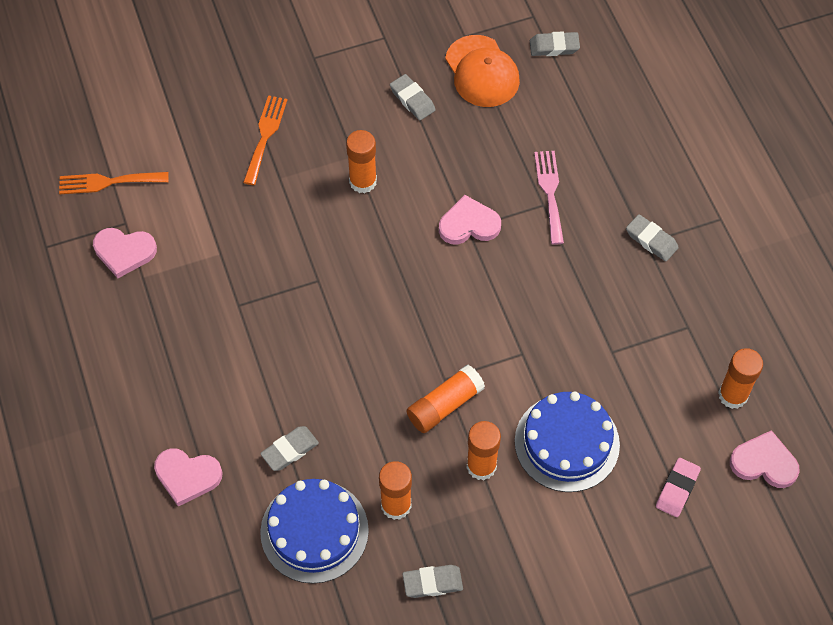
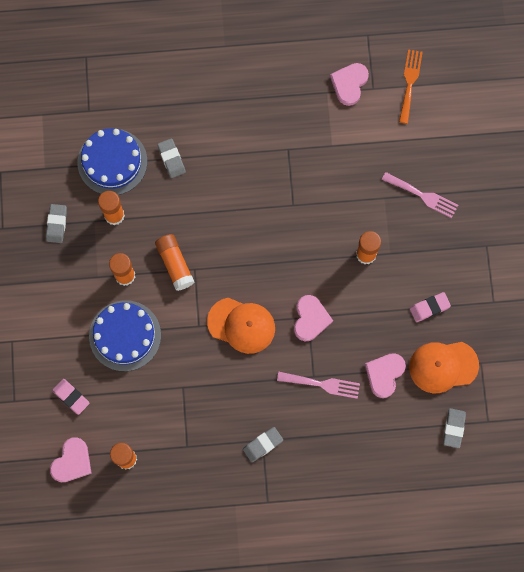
camera: 105 degrees right, 15 degrees up
pink heart [154,449,223,507] -> pink heart moved to [365,353,406,398]
orange fork [243,95,287,185] -> pink fork [382,172,458,218]
grey eraser [390,74,436,120] -> pink eraser [410,292,451,322]
none -> orange cap [207,298,275,354]

